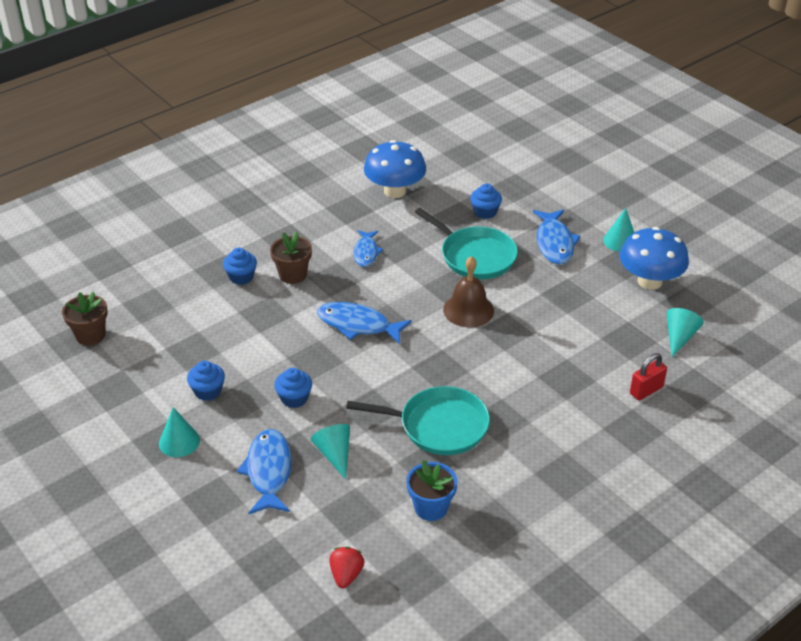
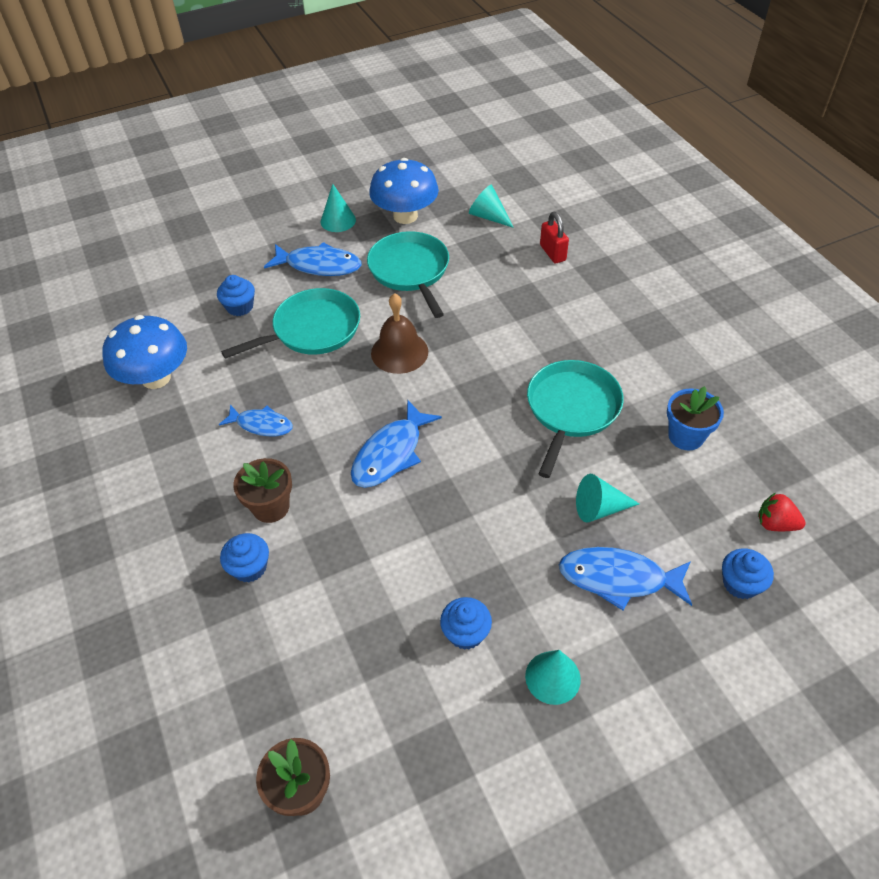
camera: 75 degrees left, 10 degrees up
blue cupcake [274,368,312,408] -> blue cupcake moved to [722,548,774,599]
none -> turquoise pan [367,231,449,318]

